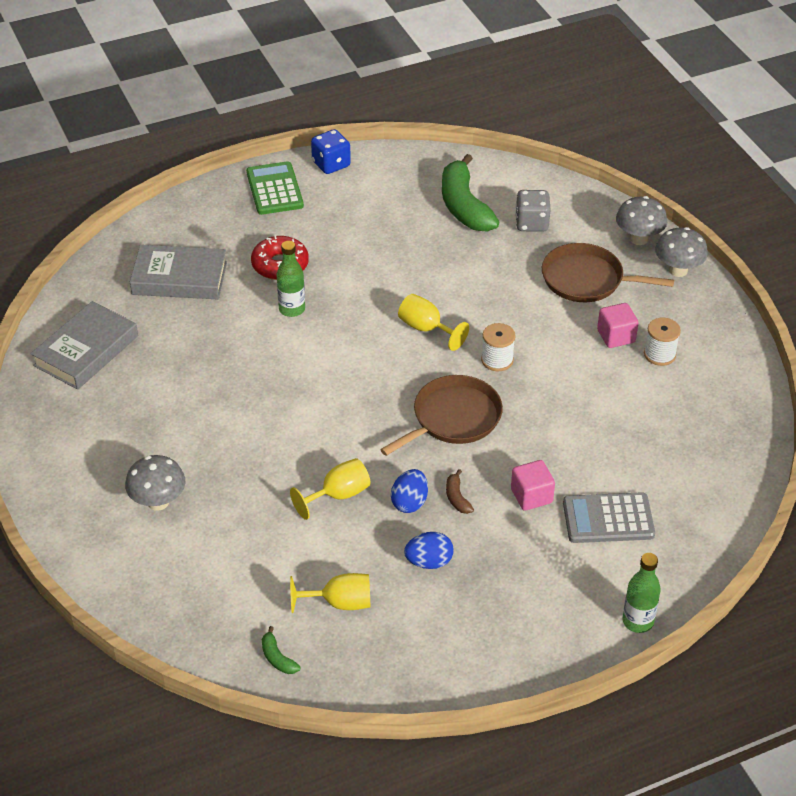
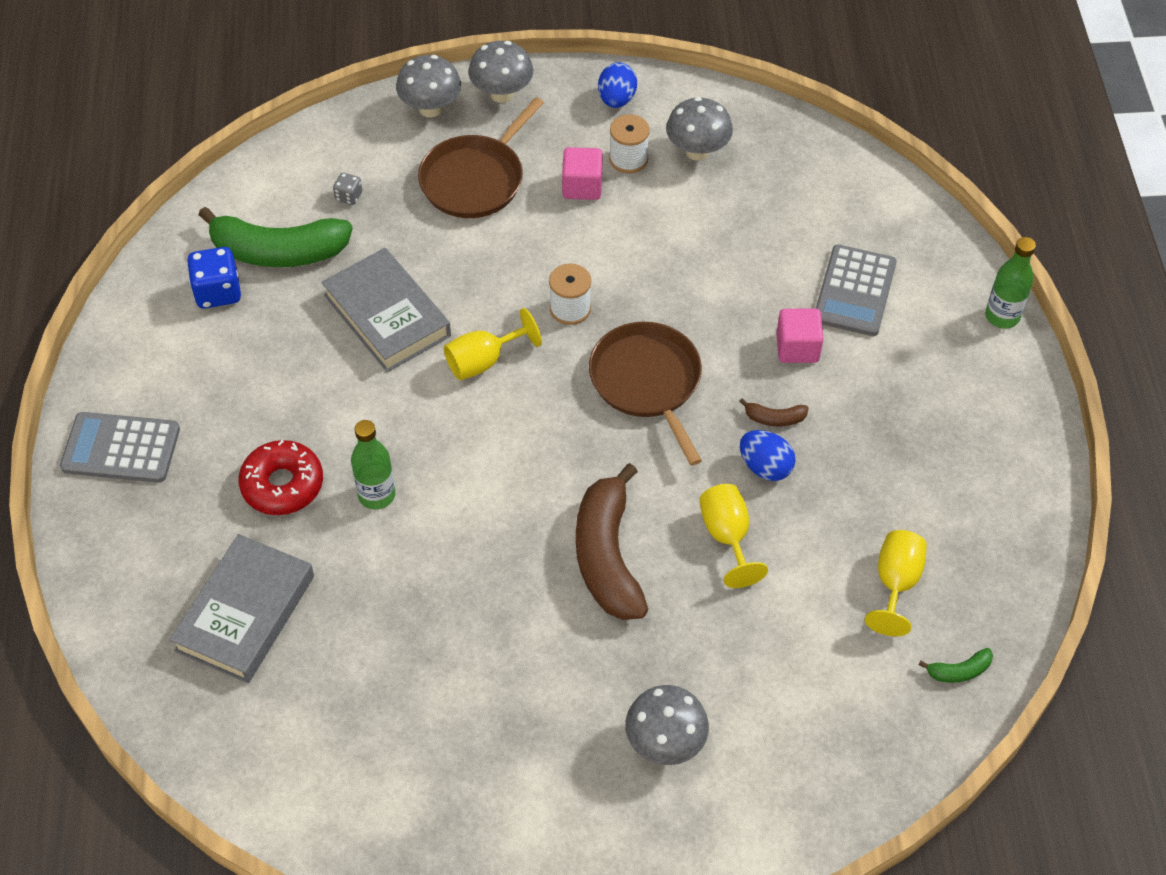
camera: 70 degrees left, 10 degrees up
grey book [31,301,138,390] -> grey book moved to [321,248,451,372]
green calculator [246,161,304,215] -> grey calculator [60,412,180,483]
blue dice [311,129,351,174] -> blue dice moved to [187,247,241,309]
blue egg [404,532,454,569] -> blue egg moved to [598,63,637,108]
grey dice [515,190,551,232] -> grey dice [333,173,362,205], size x0.53
none -> brown banana [576,463,648,620]
none -> grey mushroom [666,97,733,161]

